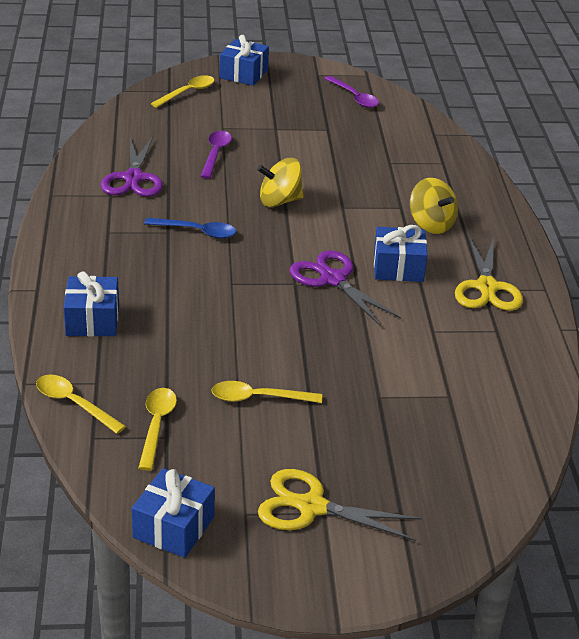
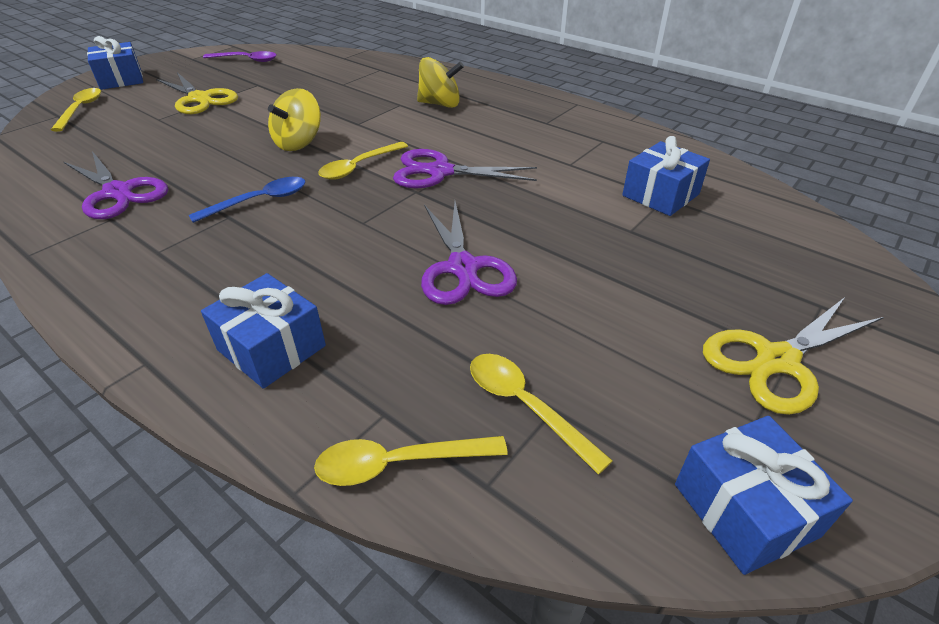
camera: 45 degrees left, 5 degrees up
purple spoon [200,131,232,179] -> none
yellow spoon [212,381,322,403] -> yellow spoon moved to [318,142,408,180]
blue gift [374,225,428,282] -> blue gift moved to [622,136,710,216]
yellow scissors [455,237,523,311] -> yellow scissors moved to [156,72,238,114]
none -> purple scissors [421,201,517,305]

